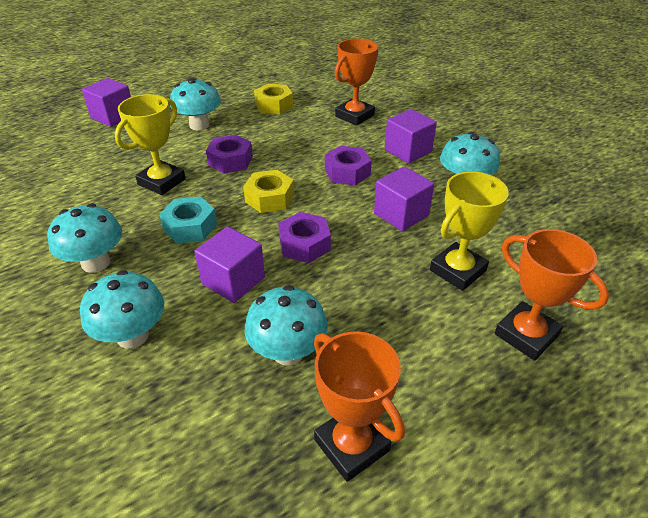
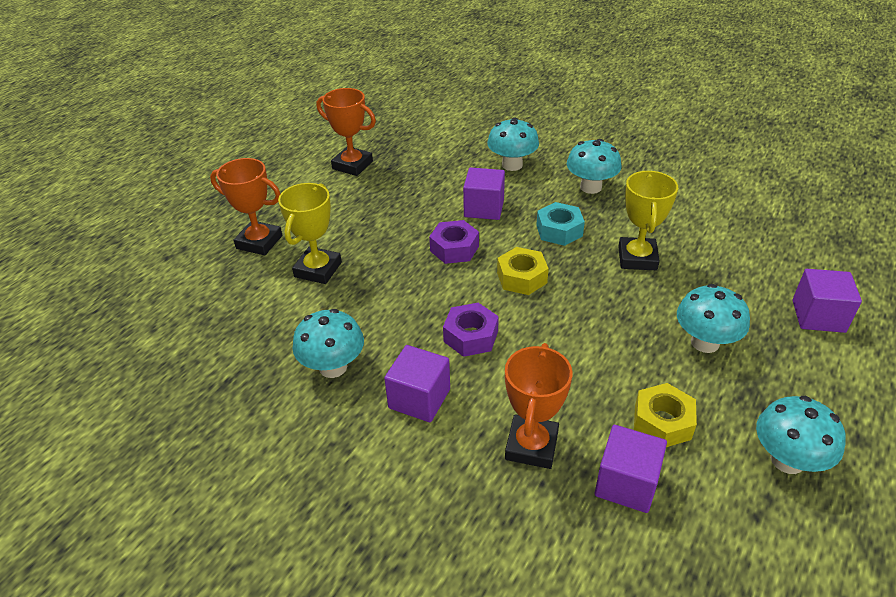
camera: 155 degrees right, 0 degrees up
purple nut [206,135,253,173] -> none
turquoise mushroom [245,285,328,366] -> turquoise mushroom moved to [756,396,846,474]
purple cube [374,166,434,232] -> purple cube moved to [595,425,667,513]

